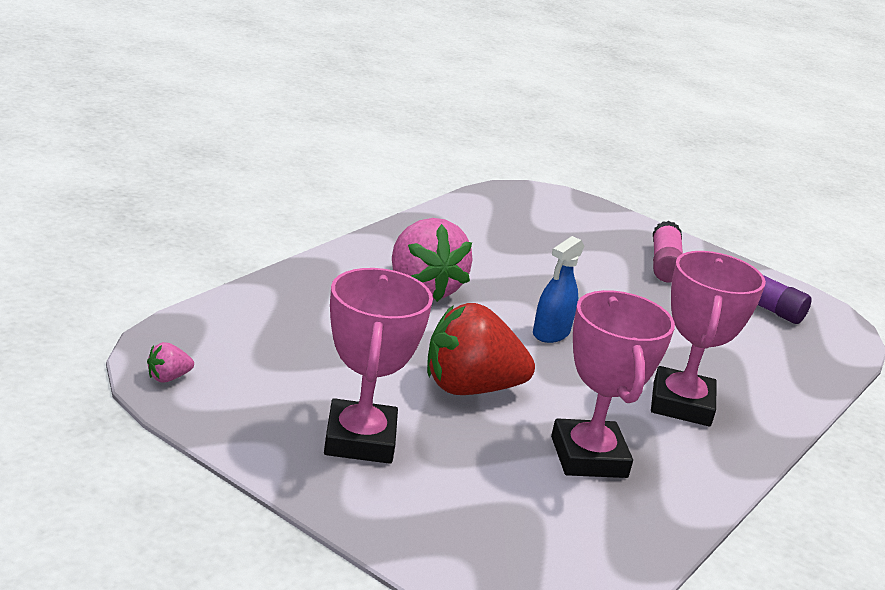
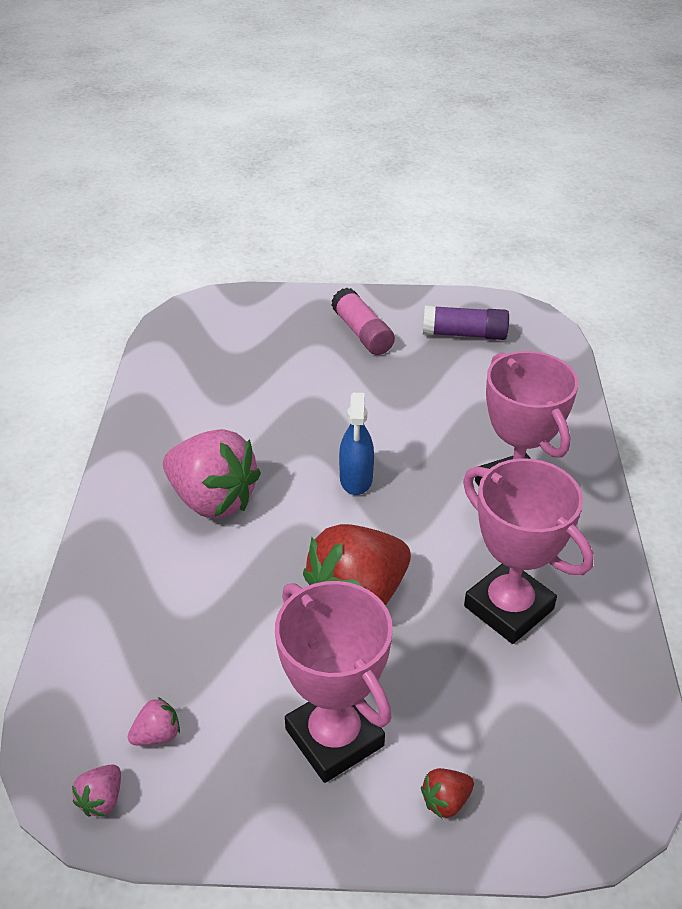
camera: 30 degrees left, 15 degrees up
none -> pink strawberry [128,697,180,745]
none -> red strawberry [421,768,474,819]

